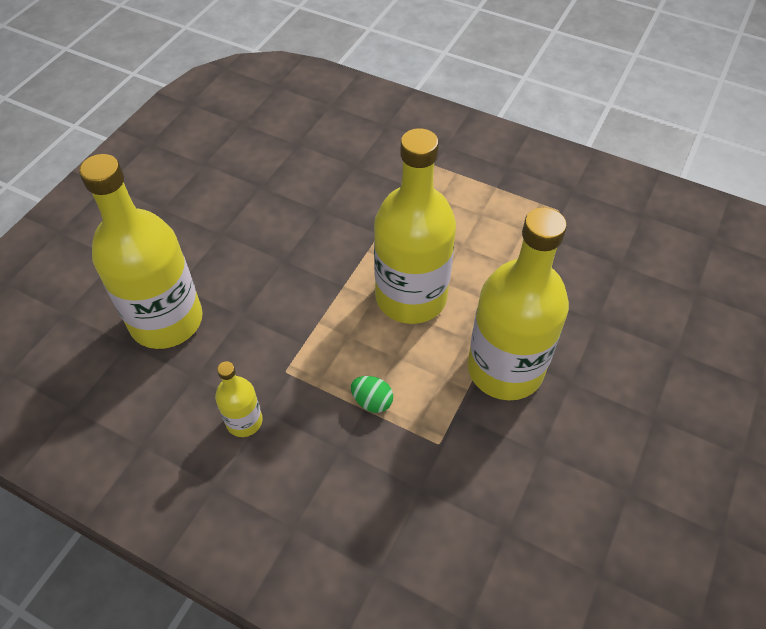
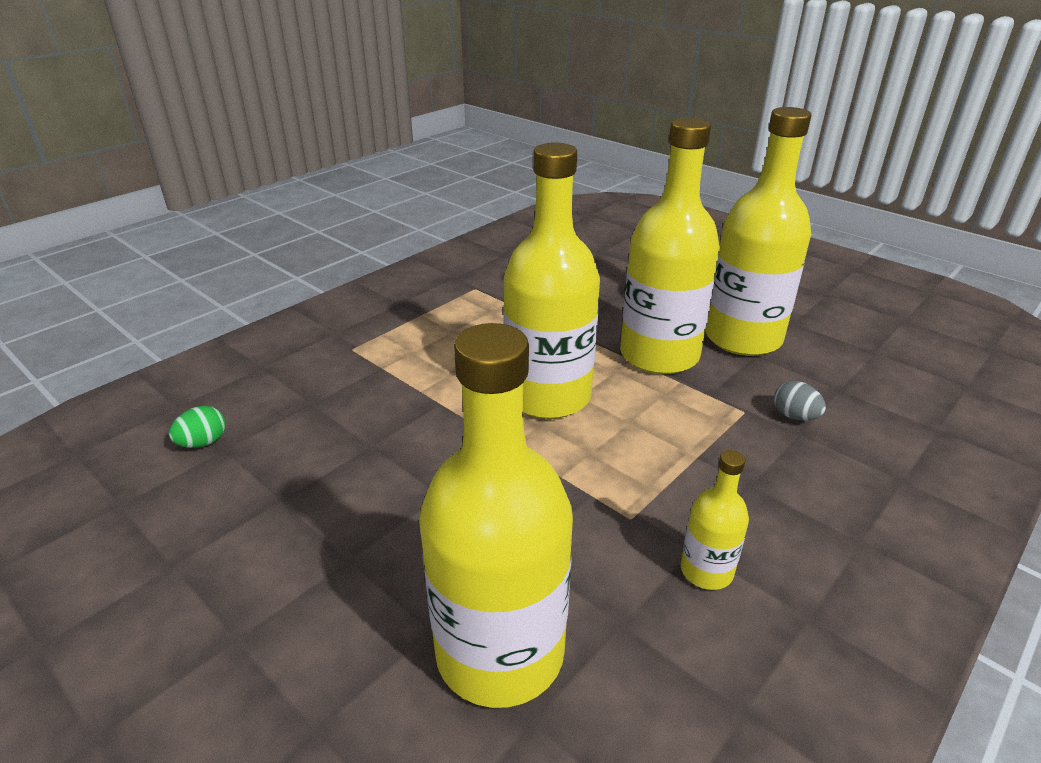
camera: 75 degrees left, 20 degrees down
green egg [351,376,393,413] -> green egg moved to [169,406,225,448]
none -> yellow bottle [705,107,811,356]
none -> grey egg [774,381,826,421]

